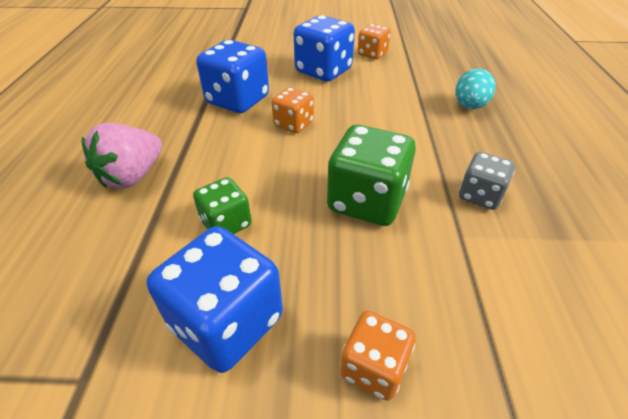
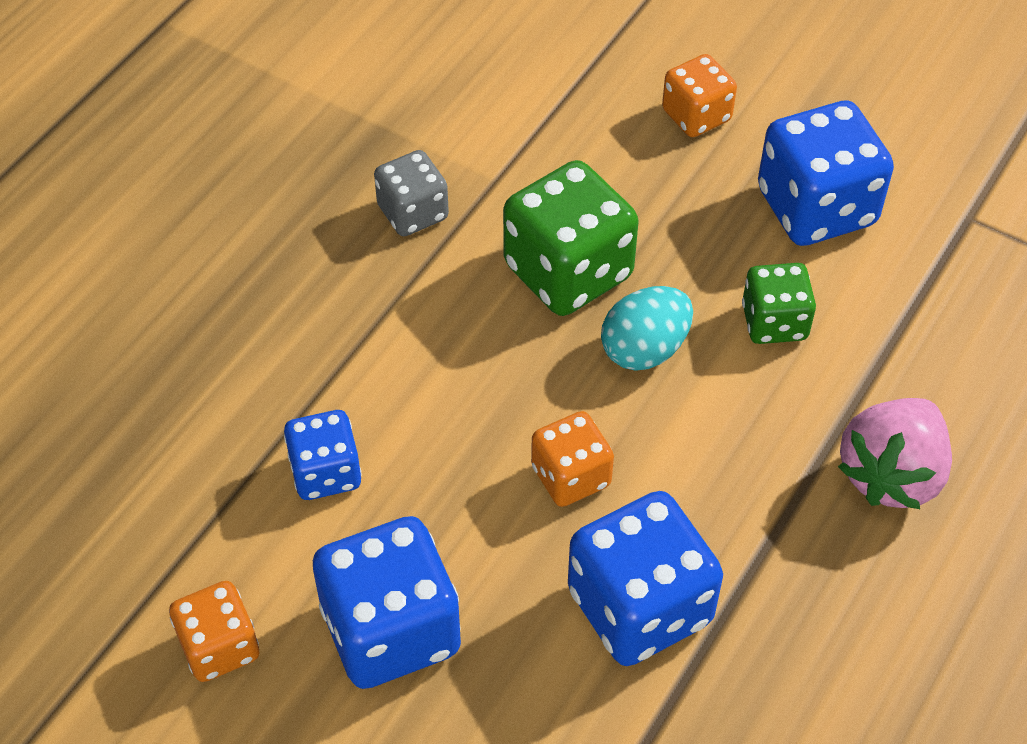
camera: 150 degrees left, 10 degrees up
pink strawberry [82,123,162,189] -> pink strawberry turned 150 degrees clockwise [838,398,952,509]
turquoise egg [455,68,496,109] -> turquoise egg moved to [601,286,693,371]
none -> blue dice [284,410,362,500]

